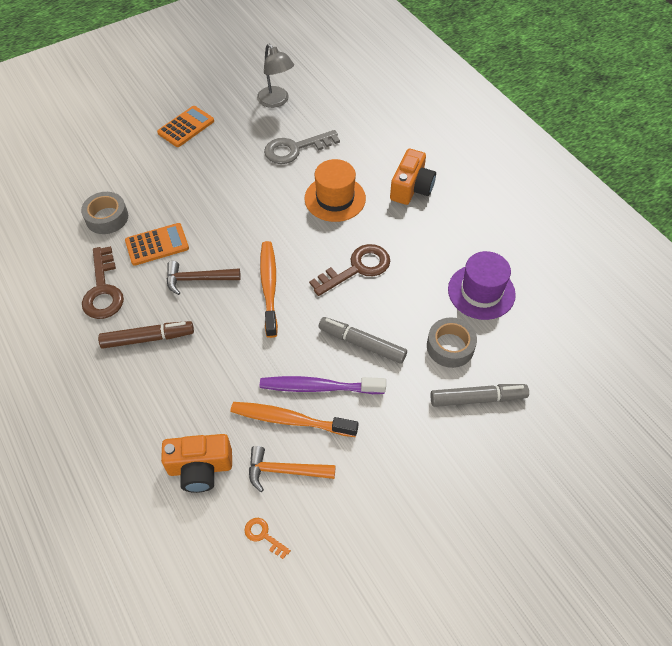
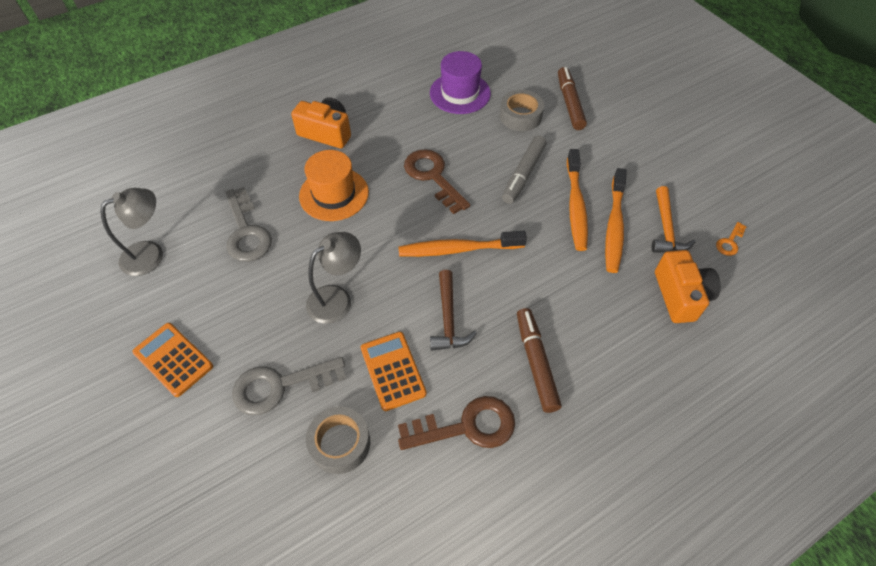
camera: 90 degrees left, 0 degrees up
purple toothbrush [260,376,386,394] -> orange toothbrush [567,149,588,251]
grey marker [430,384,529,407] -> brown marker [558,67,587,130]
none -> grey key [232,357,346,415]
none -> grey lamp [306,232,361,324]

